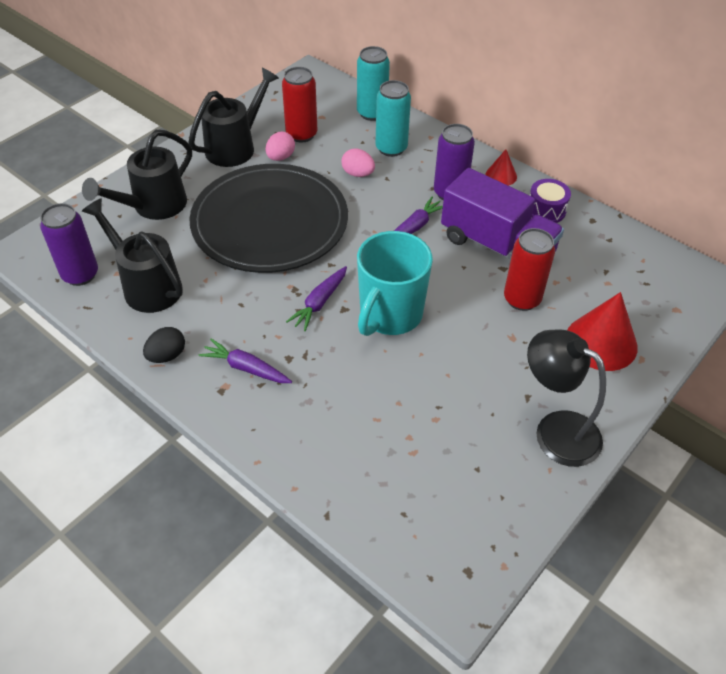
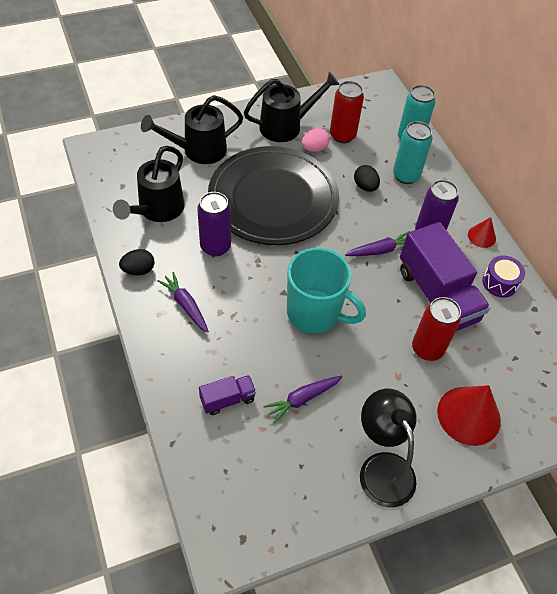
camera: 25 degrees right, 5 degrees up
purple can [40,203,98,286] -> purple can moved to [197,192,231,257]
black watering can [82,198,183,313] -> black watering can turned 135 degrees counterclockwise [113,146,185,222]
purple carrot [286,266,347,331] -> purple carrot moved to [263,376,342,424]
pink egg [341,148,375,177] -> black egg [354,165,380,192]
turquoise mug [357,231,433,336] -> turquoise mug turned 120 degrees counterclockwise [287,248,366,333]
none -> purple truck [199,375,256,415]

